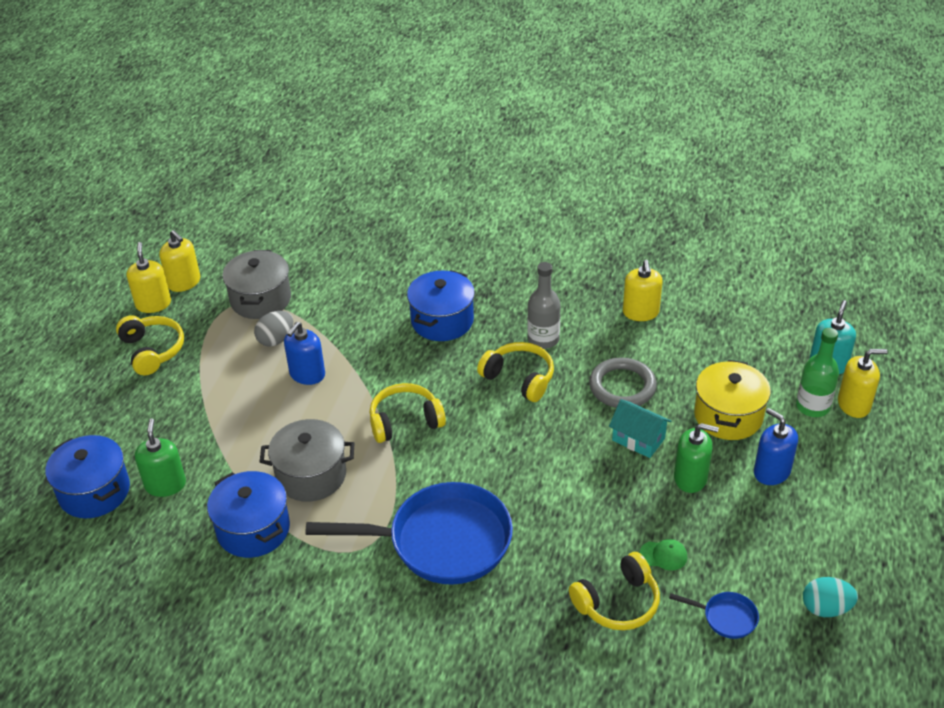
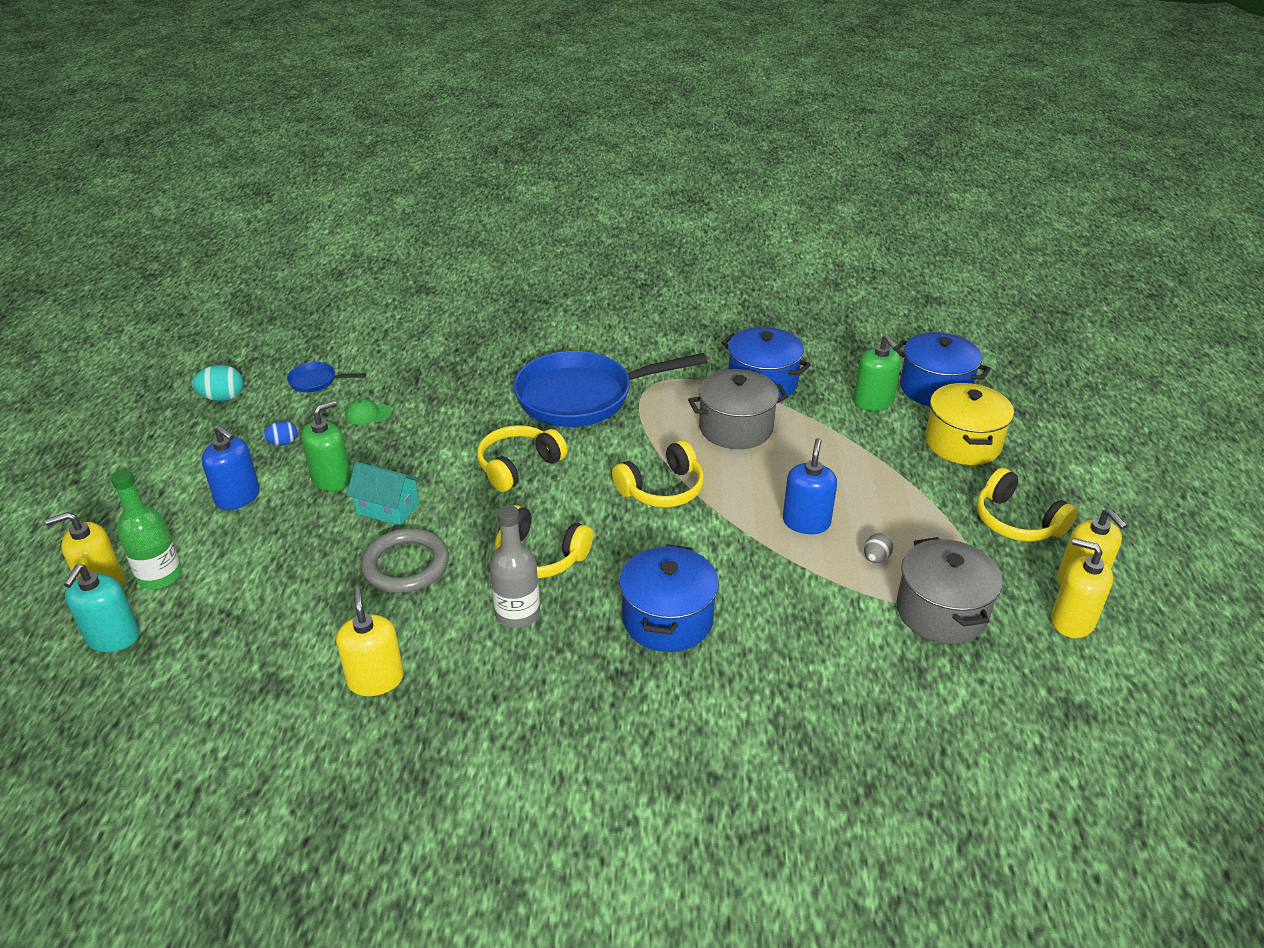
camera: 165 degrees right, 5 degrees down
grey egg [254,311,293,347] -> grey egg [864,533,893,563], size x0.63
yellow headphones [569,552,660,630] -> yellow headphones moved to [477,425,568,492]
green soap dispenser [674,423,719,493] -> green soap dispenser turned 135 degrees clockwise [301,400,351,491]
yellow pot [694,360,771,440] -> yellow pot moved to [925,383,1014,465]
none -> blue egg [263,421,297,445]

